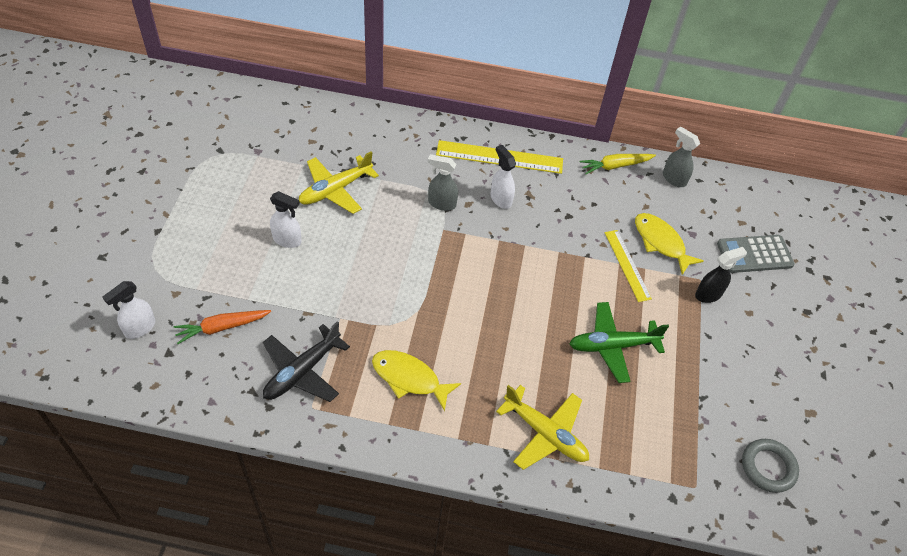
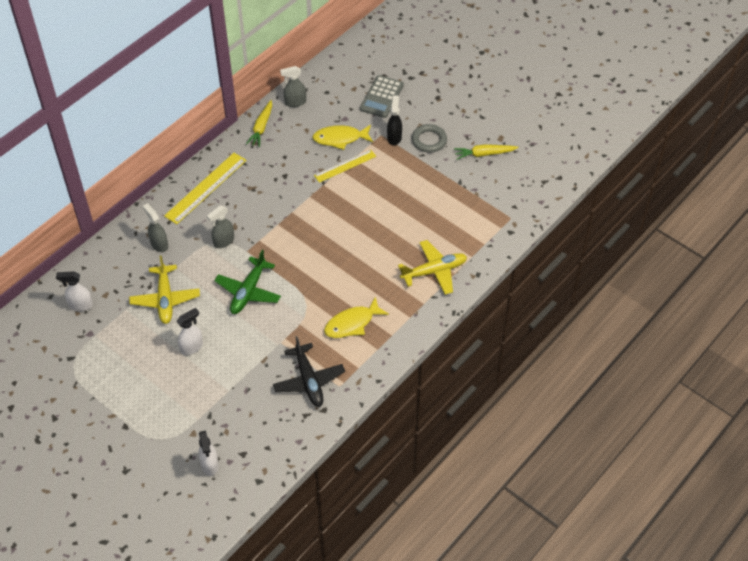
camera: 55 degrees left, 0 degrees up
orange carrot [174,310,271,344] -> none
white spray bottle [491,145,516,209] -> white spray bottle moved to [56,271,93,311]
green plane [569,302,669,383] -> green plane moved to [214,250,281,314]
yellow ruler [605,230,652,302] -> yellow ruler turned 45 degrees counterclockwise [314,150,376,183]
grey ring [742,439,799,493] -> grey ring moved to [412,124,447,152]
none -> grey spray bottle [143,203,168,252]
none -> yellow carrot [454,144,519,160]

